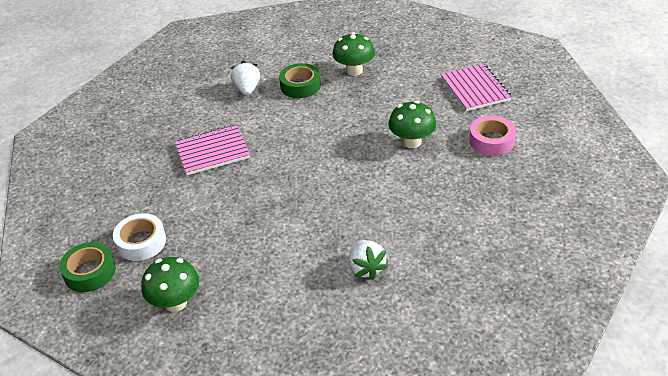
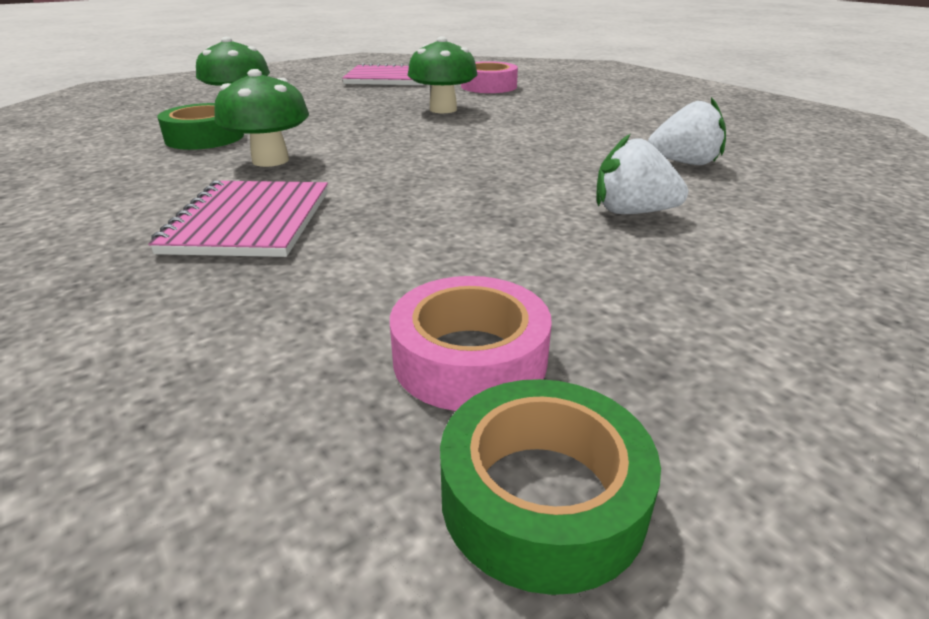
camera: 70 degrees left, 10 degrees down
white tape [113,213,166,261] -> pink tape [390,276,552,411]
green mushroom [142,257,199,312] -> green mushroom moved to [214,69,309,167]
white strawberry [230,61,260,95] -> white strawberry moved to [597,134,688,214]

